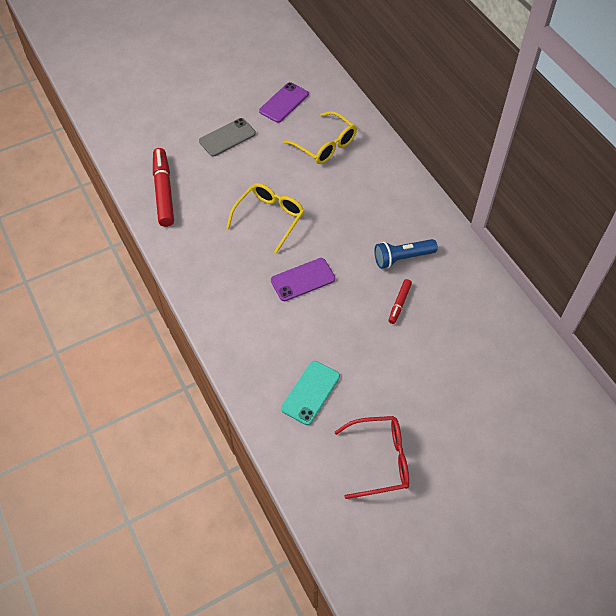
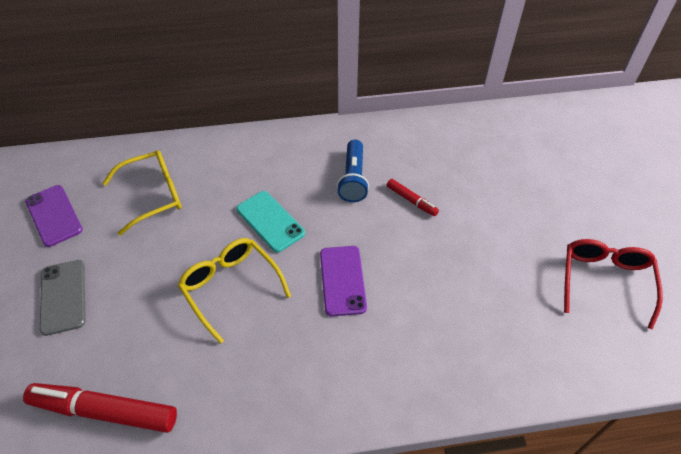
camera: 70 degrees left, 5 degrees down
turquoise phone [281,361,340,425] -> turquoise phone moved to [236,191,305,253]

